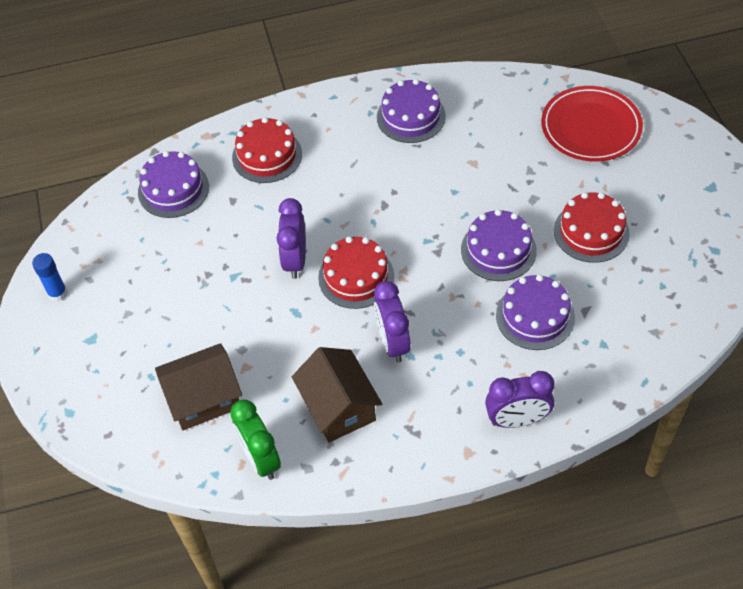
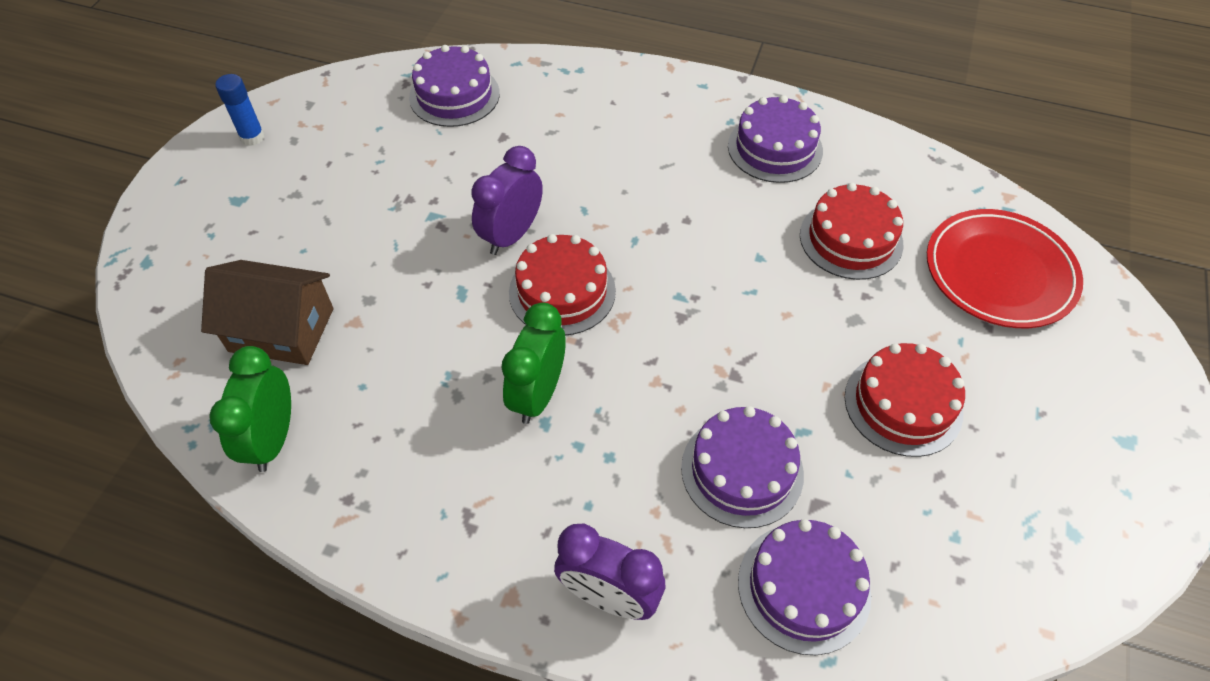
camera: 30 degrees right, 0 degrees up
red cake [232,117,302,183] -> red cake moved to [800,183,903,280]
brown house [292,347,382,442] -> none
purple clock [374,281,411,363] -> green clock [502,302,566,424]
purple cake [461,209,537,281] -> purple cake moved to [738,519,871,655]

